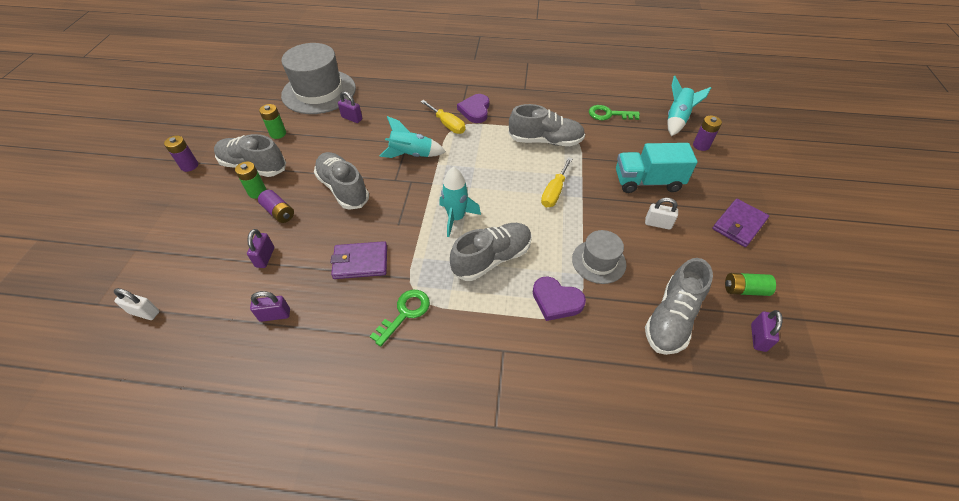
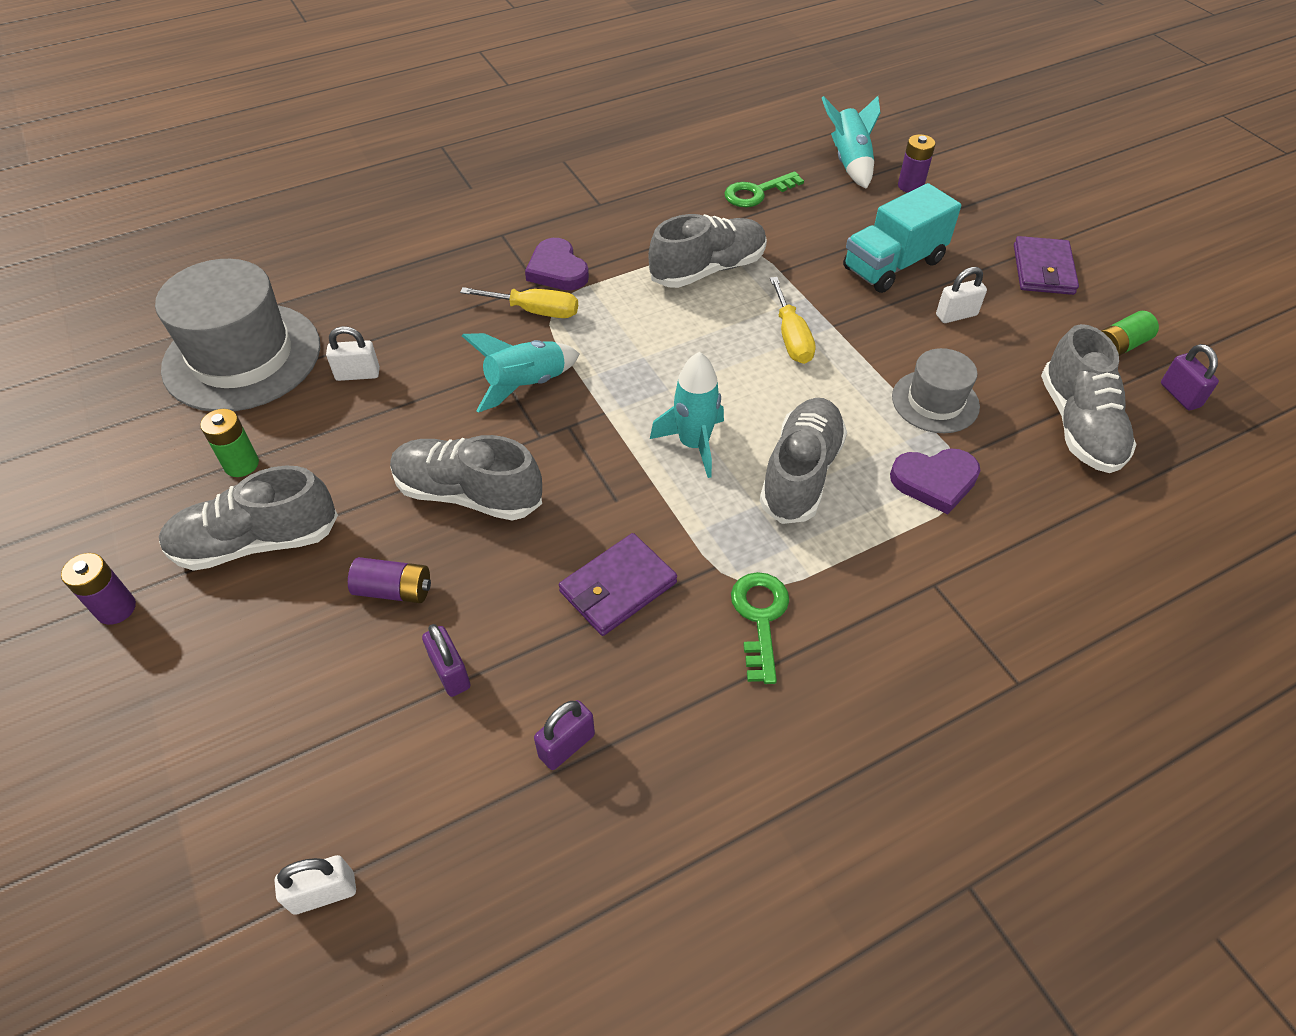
camera: 35 degrees left, 0 degrees up
green battery [235,162,267,199] -> none
purple padlock [338,91,362,123] -> white padlock [326,326,380,381]

